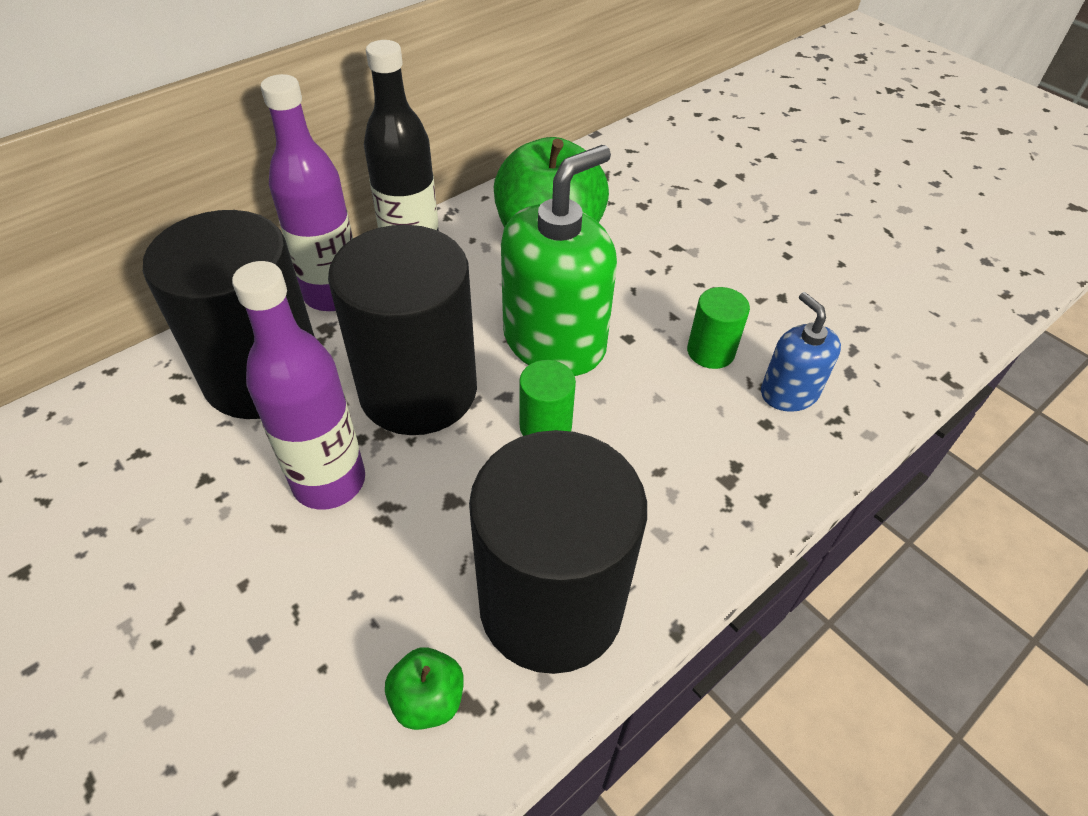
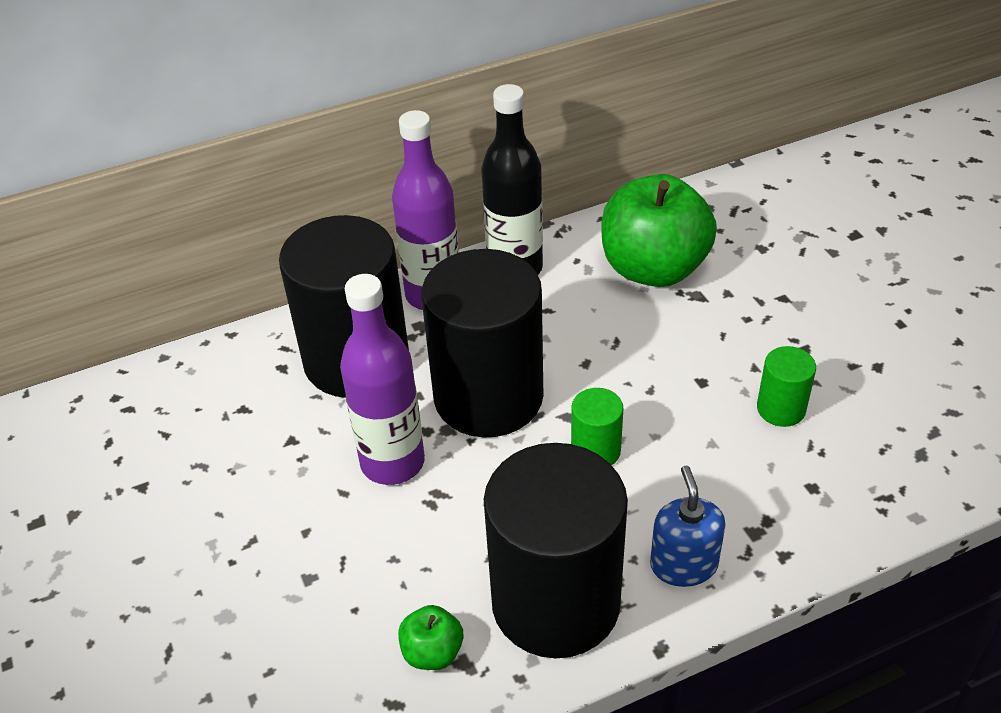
camera: 20 degrees right, 5 degrees down
green soap dispenser [501,145,617,376] -> none
blue soap dispenser [761,292,841,412] -> blue soap dispenser moved to [650,466,726,587]

